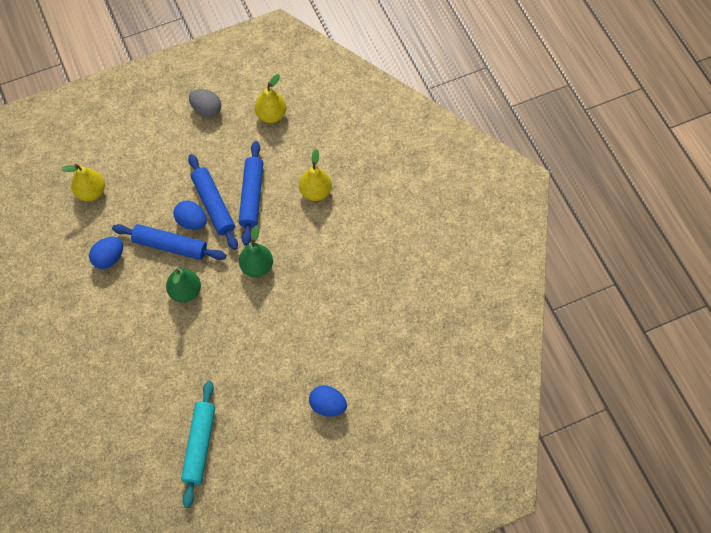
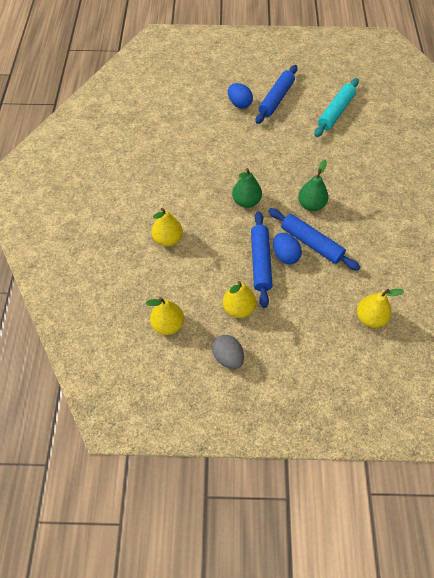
camera: 155 degrees left, 5 degrees down
blue egg [89,237,123,269] -> none
blue rolling pin [239,141,263,246] -> blue rolling pin moved to [255,65,297,124]
none -> yellow pear [223,281,256,318]

